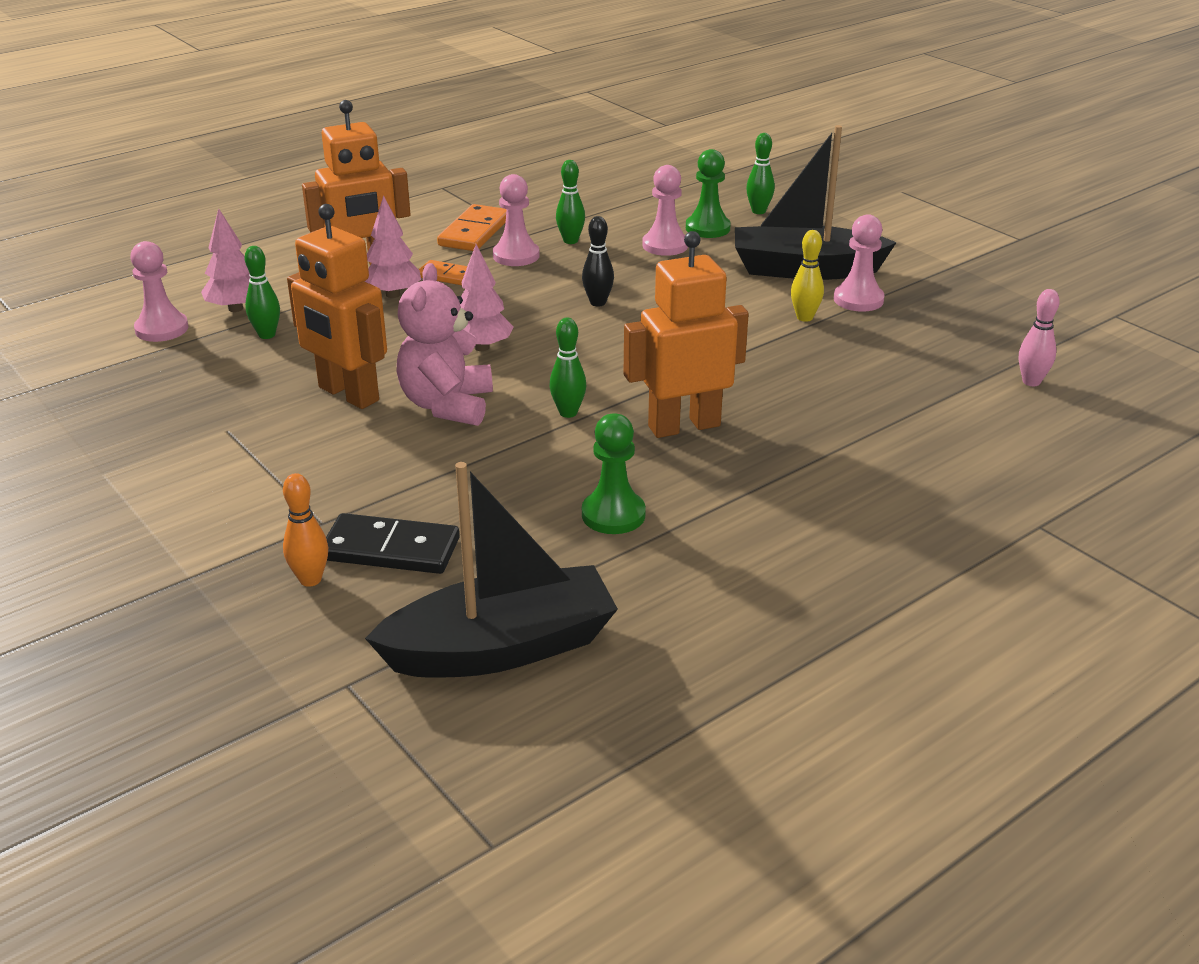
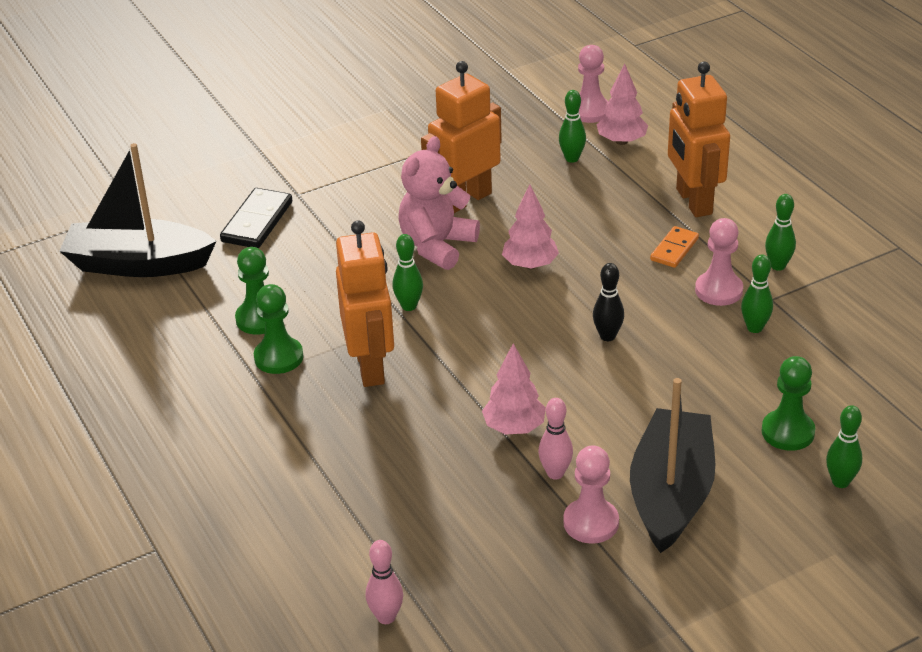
camera: 100 degrees right, 5 degrees up
orange bowling pin [283,473,328,587] -> none
pink tree [364,195,421,298] -> pink tree moved to [482,343,546,435]
black boat [365,462,618,677] -> black boat turned 105 degrees clockwise [59,143,216,277]
pink teddy bear [396,263,493,426] -> pink teddy bear turned 75 degrees counterclockwise [398,136,480,270]
orange domino [437,204,507,251] -> green bowling pin [765,194,796,271]
pink pawn [642,165,688,256] -> none
yellow bowling pin [791,230,824,322] -> pink bowling pin [538,398,573,480]
none -> green pawn [254,284,303,374]

